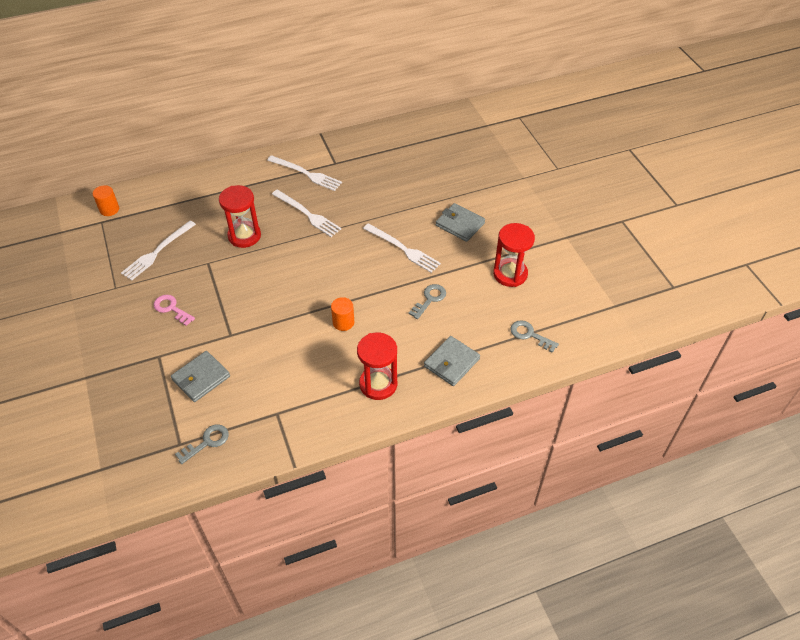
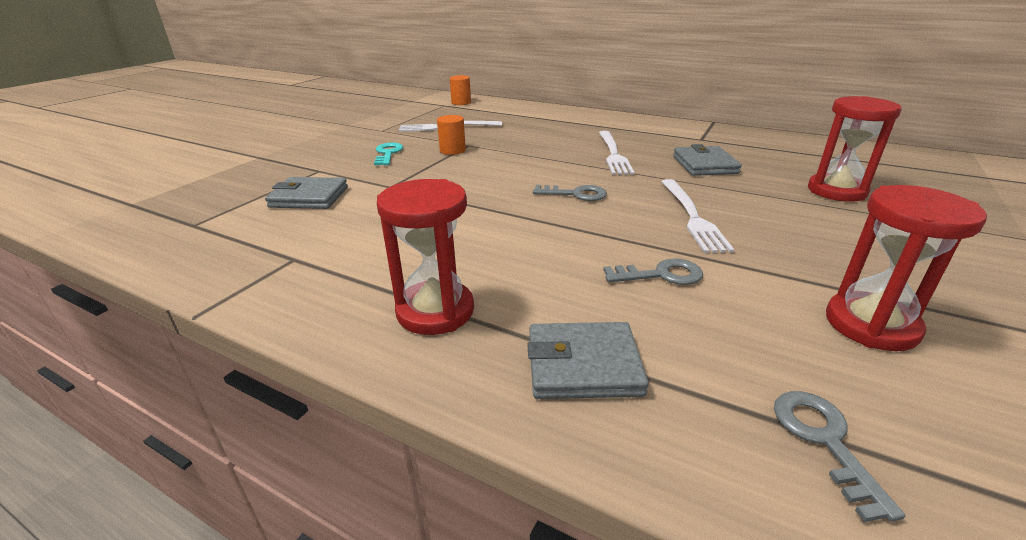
camera: 50 degrees right, 20 degrees down
pink key [154,295,195,326] -> turquoise key [374,143,403,165]
grey key [175,424,229,464] -> grey key moved to [533,185,607,201]
red hourglass [219,185,261,248] -> red hourglass moved to [808,96,902,202]
white fork [267,155,342,191] -> none
orange cylinder [331,297,354,331] -> orange cylinder moved to [437,115,466,155]
grey wallet [436,203,485,242] -> grey wallet moved to [673,144,742,176]

